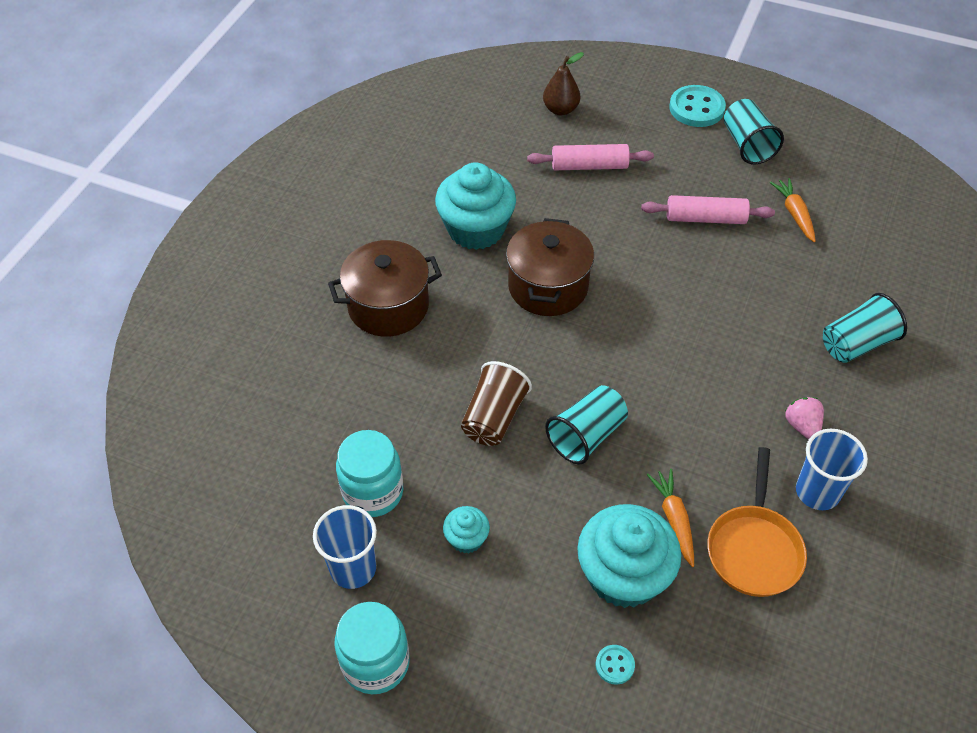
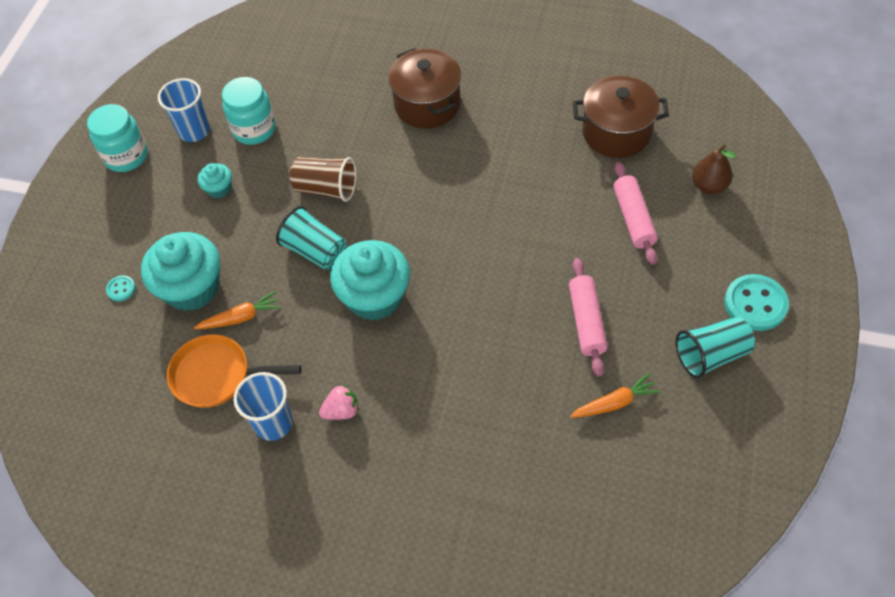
camera: 85 degrees right, 5 degrees up
turquoise cupcake [435,162,516,250] -> turquoise cupcake moved to [330,240,410,320]
brown pot [506,218,594,316] -> brown pot moved to [573,75,669,158]
turquoise cup [823,293,907,363] -> none

